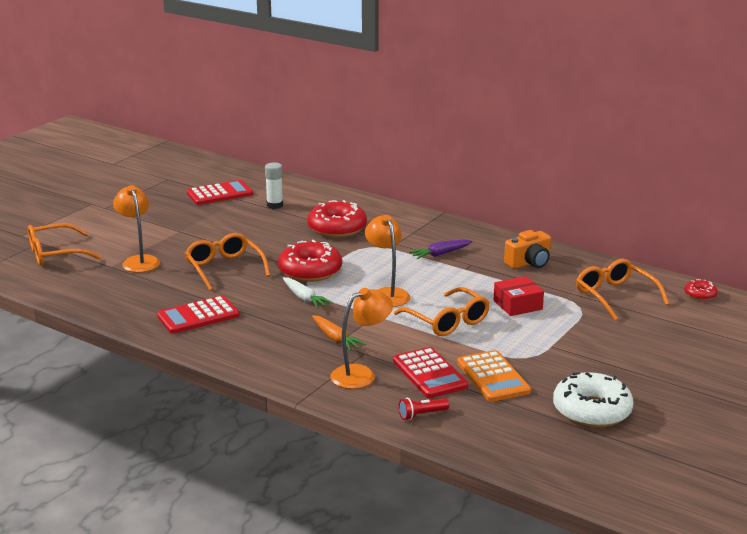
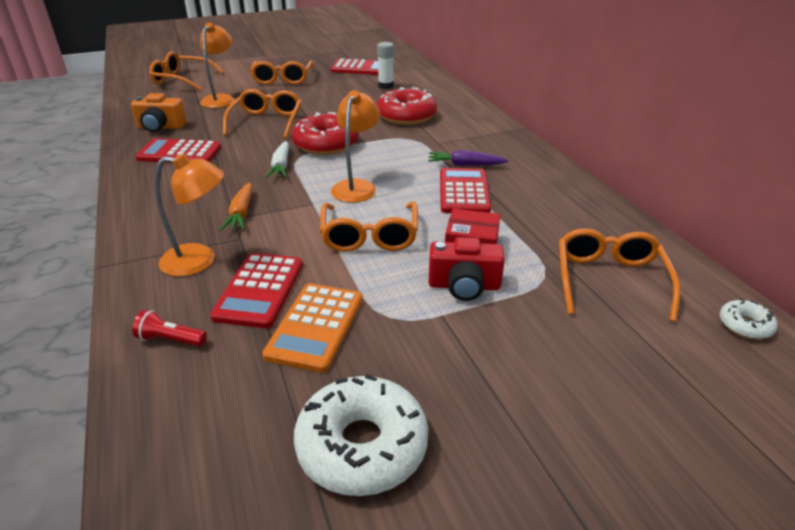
camera: 35 degrees right, 10 degrees up
orange camera [504,230,551,269] -> orange camera moved to [131,93,187,132]
red donut [685,279,718,301] -> white donut [720,298,778,339]
none -> orange glasses [250,60,313,85]
none -> red camera [429,237,505,301]
none -> red calculator [440,168,491,213]

